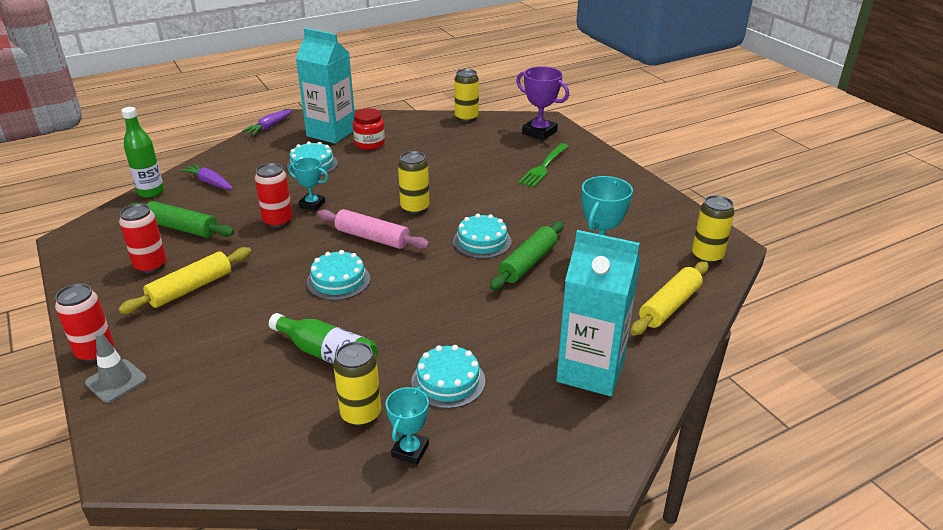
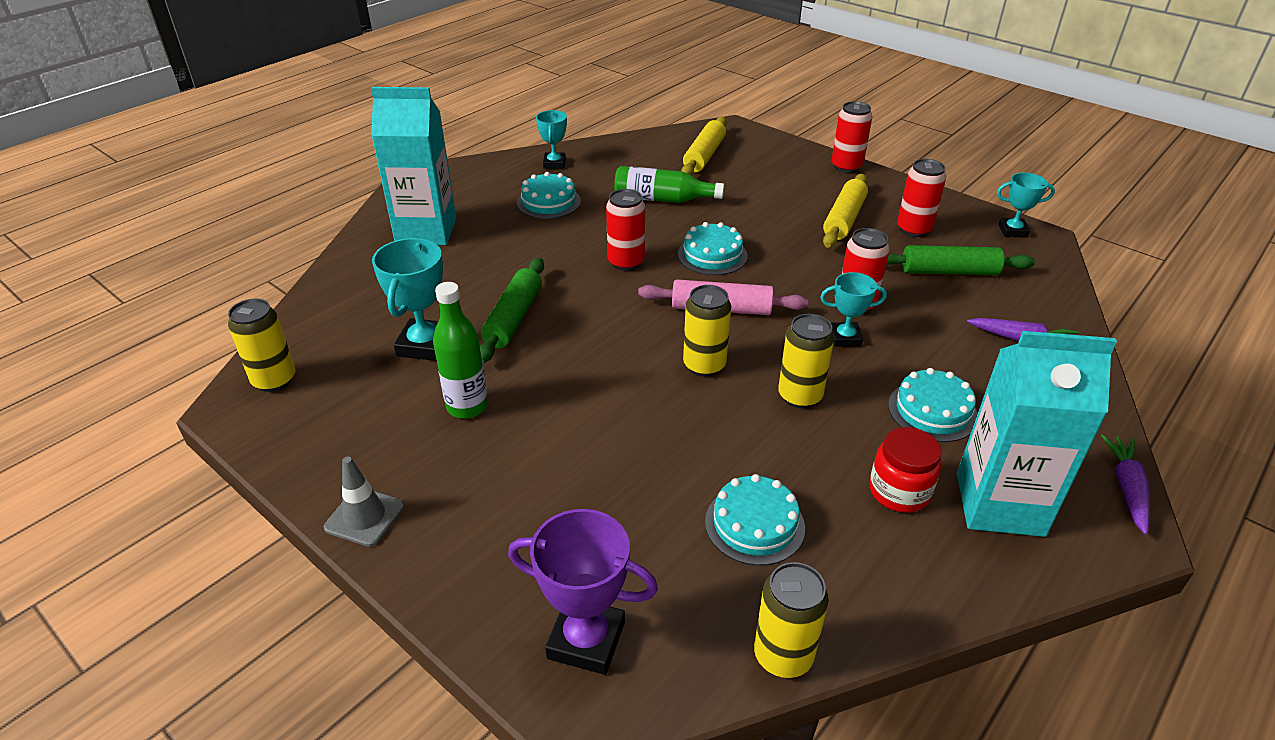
camera: 160 degrees right, 5 degrees up
grey traffic cone [85,332,147,403] -> grey traffic cone moved to [324,457,404,547]
green bottle [121,107,164,198] -> green bottle moved to [433,282,488,418]
yellow can [333,342,381,426] -> yellow can moved to [778,314,834,408]
turquoise cake [453,214,512,259] -> turquoise cake moved to [705,474,805,566]
green fork [518,143,568,188] -> none
yellow rolling pin [631,261,708,335] -> yellow rolling pin moved to [681,117,727,175]
none -> red can [606,189,645,271]
none -> turquoise trophy [997,172,1055,238]

